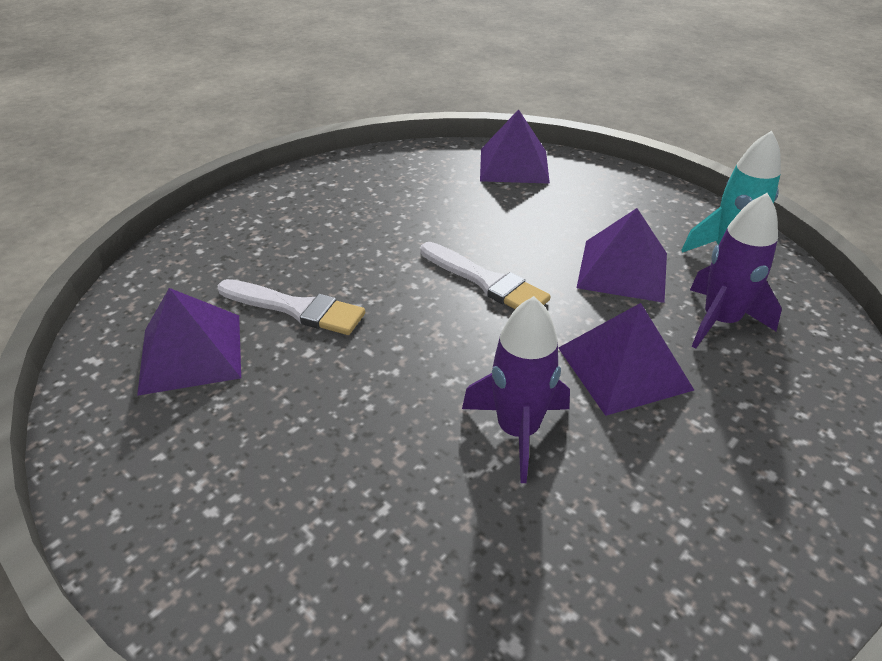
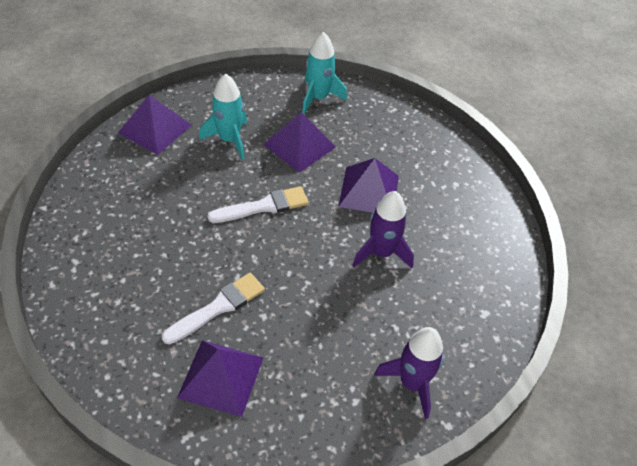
camera: 65 degrees left, 10 degrees up
purple rocket [690,193,782,349] -> purple rocket moved to [374,327,444,419]
none -> turquoise rocket [199,74,247,160]

